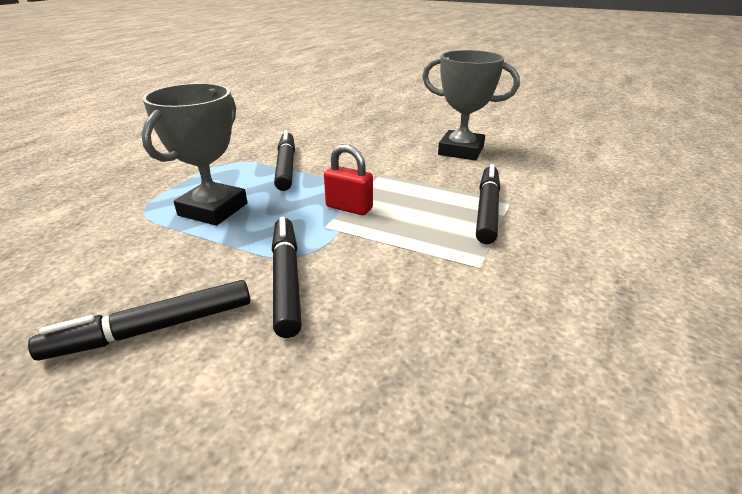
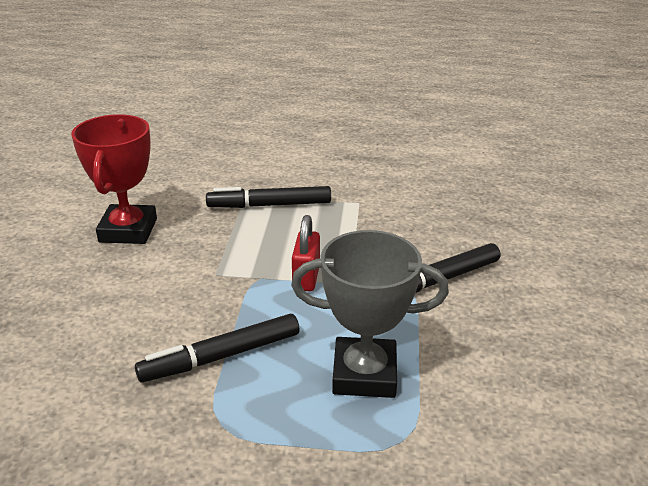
camera: 110 degrees left, 0 degrees up
black marker [28,280,250,361] -> none
grey trophy [422,50,520,161] -> red trophy [72,114,157,244]

